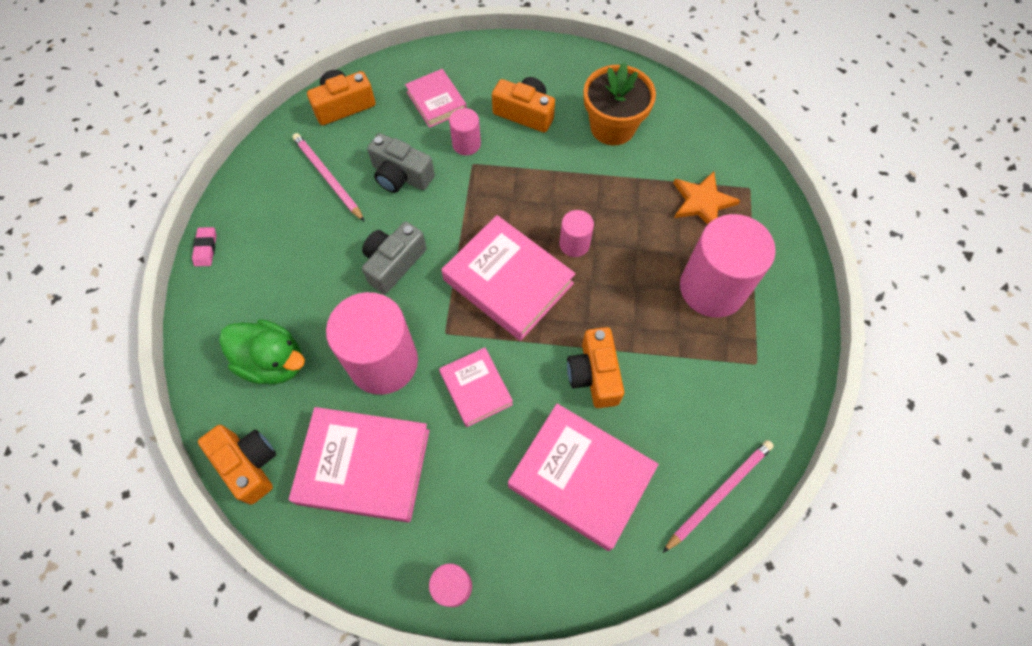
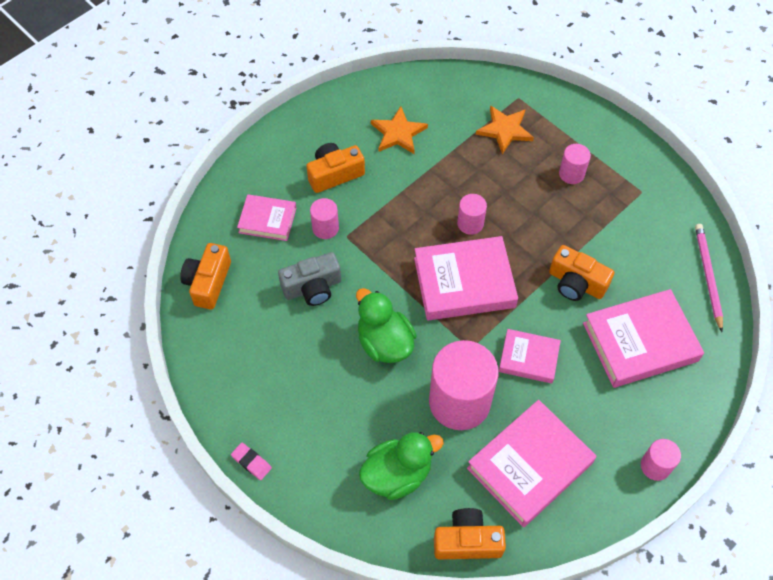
camera: 50 degrees left, 5 degrees down
pink pencil [292,133,365,222] -> none
grey camera [362,221,427,294] -> green duck [356,288,417,363]
orange flower pot [584,62,656,145] -> orange star [371,106,428,154]
pink cylinder [680,214,776,318] -> pink cylinder [559,144,591,184], size x0.48

